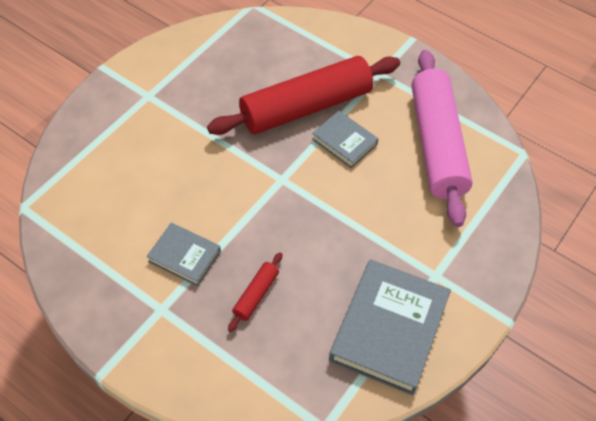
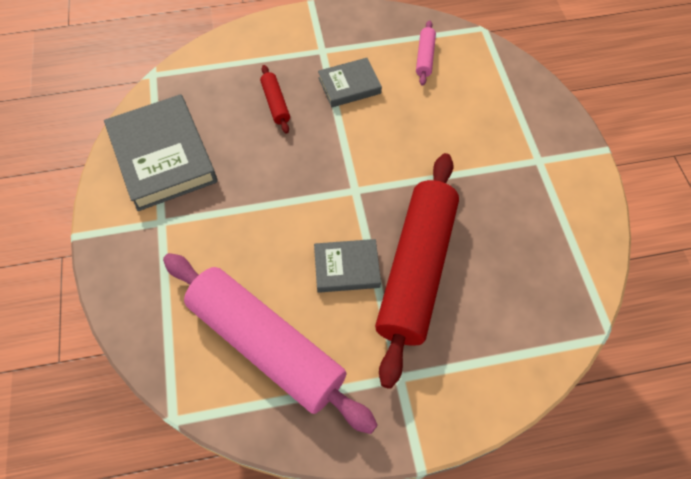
camera: 135 degrees right, 5 degrees up
none -> pink rolling pin [416,20,436,86]

